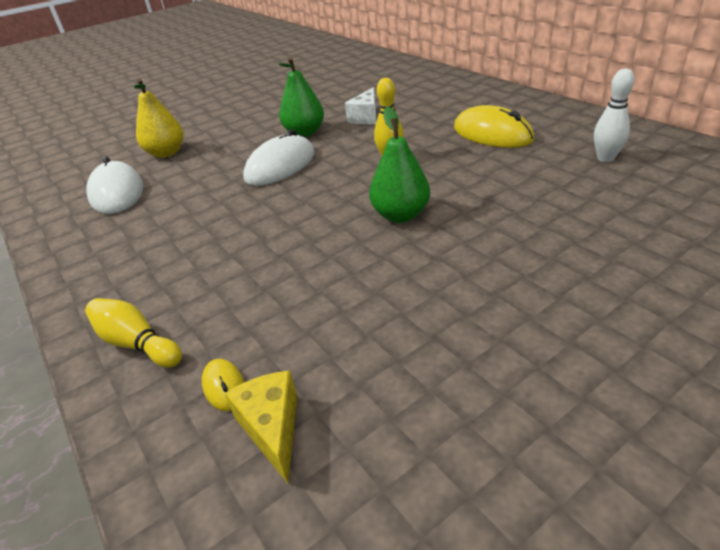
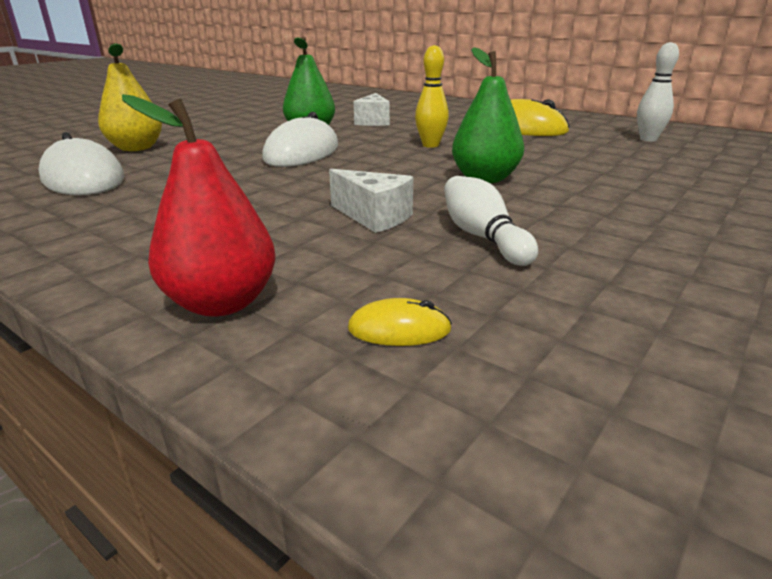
camera: 20 degrees left, 10 degrees down
yellow bowling pin [85,298,182,367] -> red pear [122,94,276,317]
yellow mouse [202,359,244,411] -> yellow mouse turned 45 degrees counterclockwise [348,298,452,346]
yellow cheese [224,371,297,483] -> none
none -> white cheese [329,169,413,233]
none -> white bowling pin [444,176,538,266]

